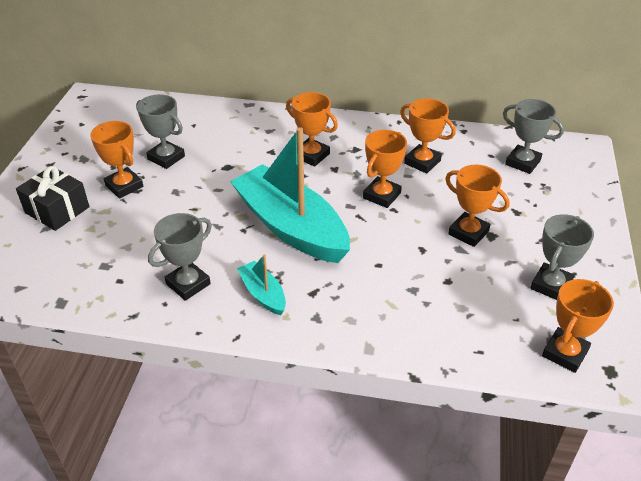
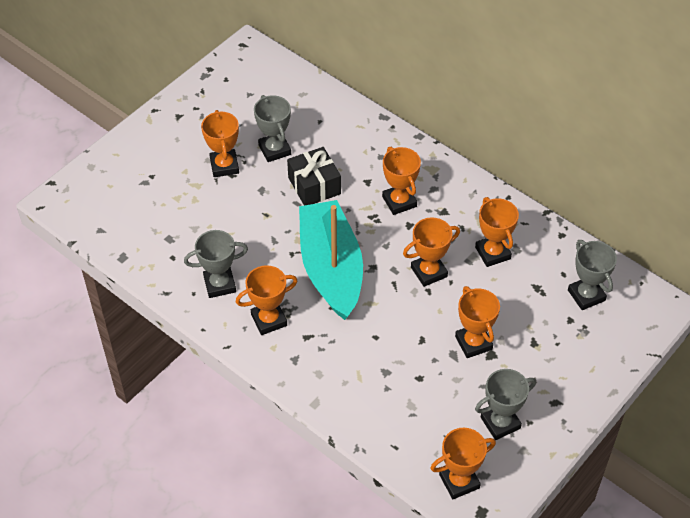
camera: 30 degrees right, 10 degrees up
black gift [16,166,90,231] -> black gift moved to [287,147,341,205]
turquoise boat [237,254,286,315] -> orange trophy [236,265,297,335]

